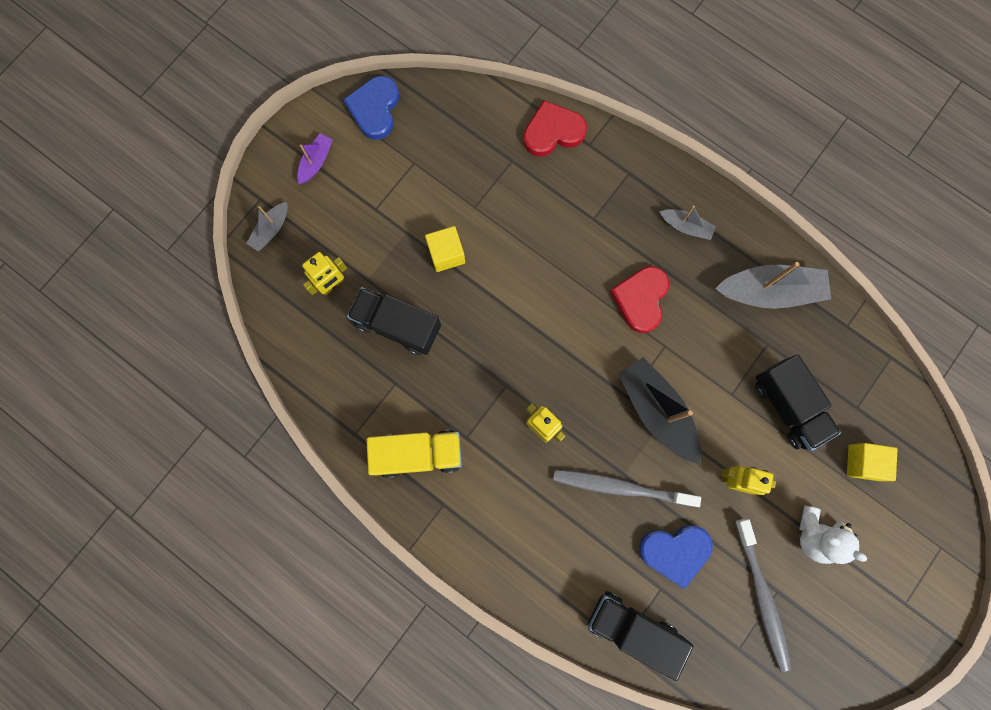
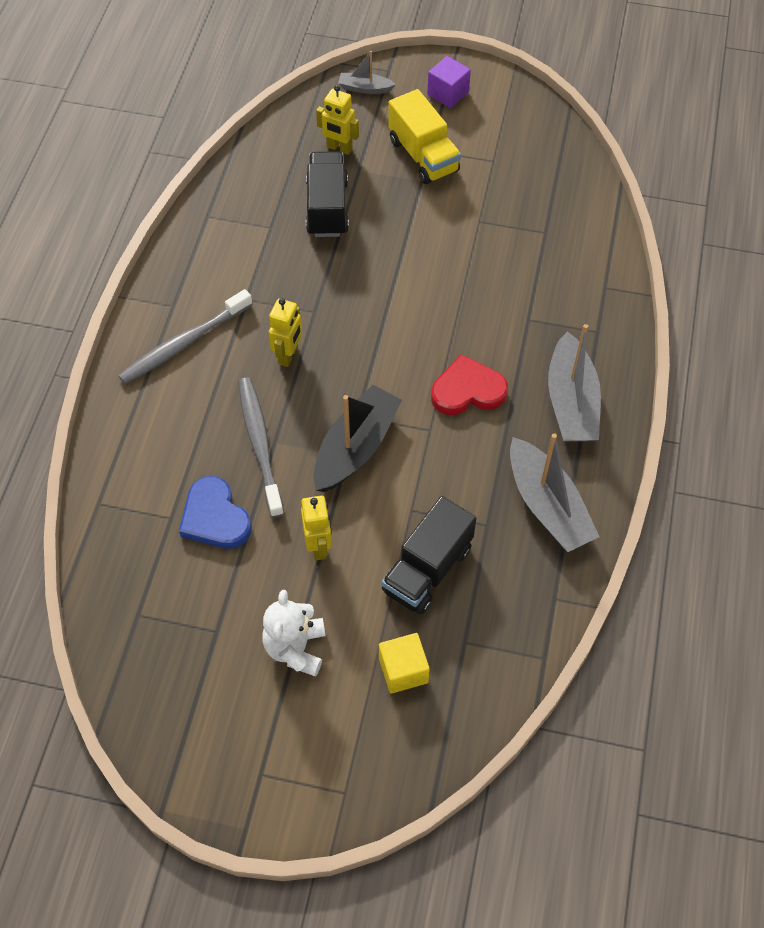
camera: 65 degrees right, 20 degrees down
purple boat [297,134,333,184] -> purple cube [427,56,471,108]
blue heart [343,76,399,140] -> none
yellow truck [367,430,462,478] -> yellow truck moved to [388,89,461,184]
yellow cube [425,226,465,272] -> none
red heart [523,100,587,157] -> none
black truck [588,591,693,681] -> none
grey boat [659,206,716,240] -> grey boat [548,324,601,442], size x1.93
grey toothbrush [735,519,792,672] -> grey toothbrush moved to [118,289,253,384]

